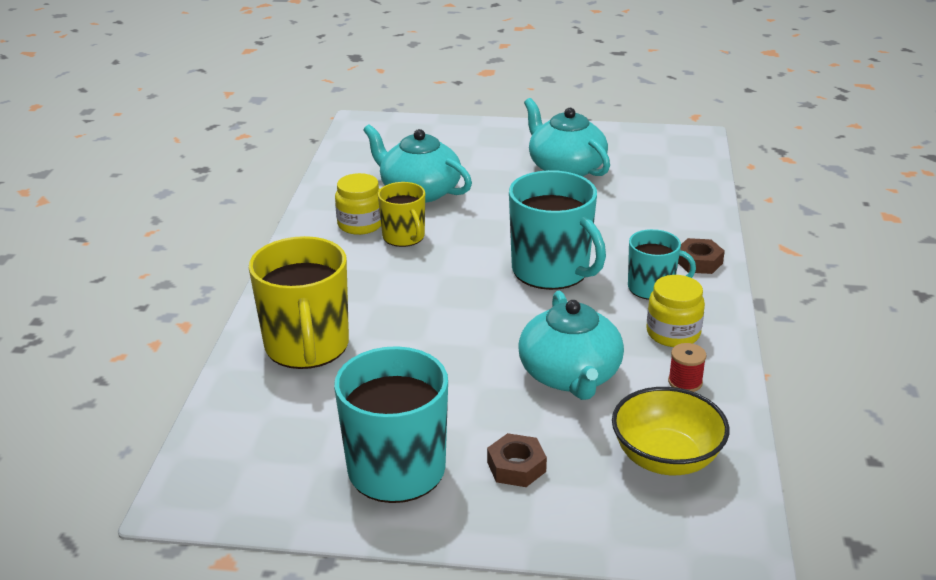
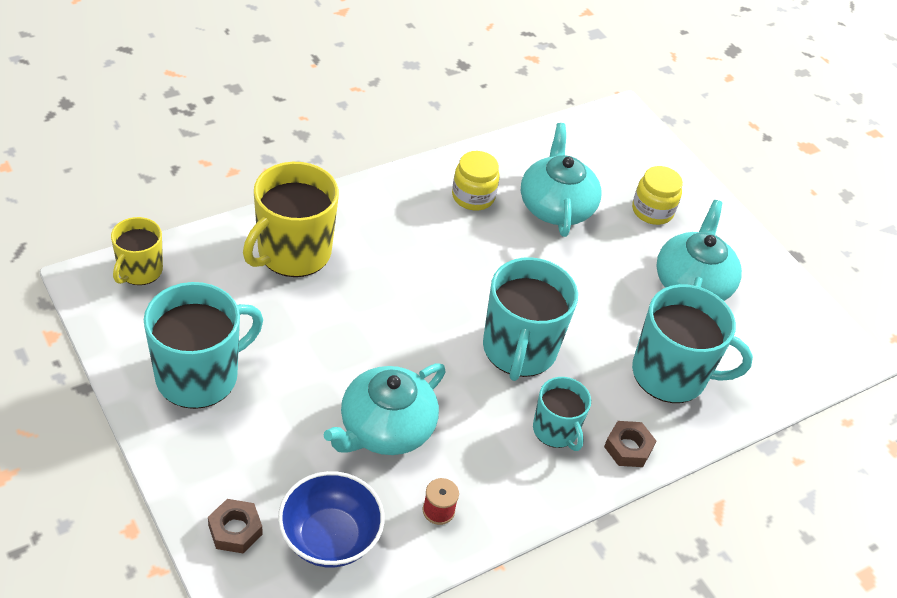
camera: 45 degrees right, 15 degrees up
yellow mug [378,182,425,247] -> yellow mug moved to [111,217,163,285]
brown nut [487,433,547,487] -> brown nut moved to [208,499,262,553]
yellow bowl [612,387,729,475] -> blue bowl [278,471,385,567]
yellow jar [647,275,705,347] -> yellow jar moved to [632,166,683,225]
none -> turquoise mug [632,284,753,403]

